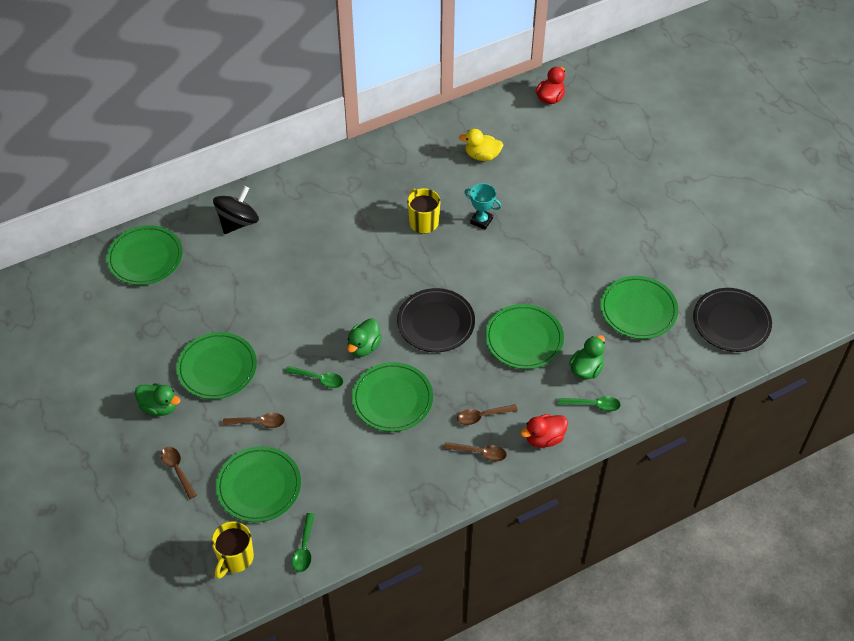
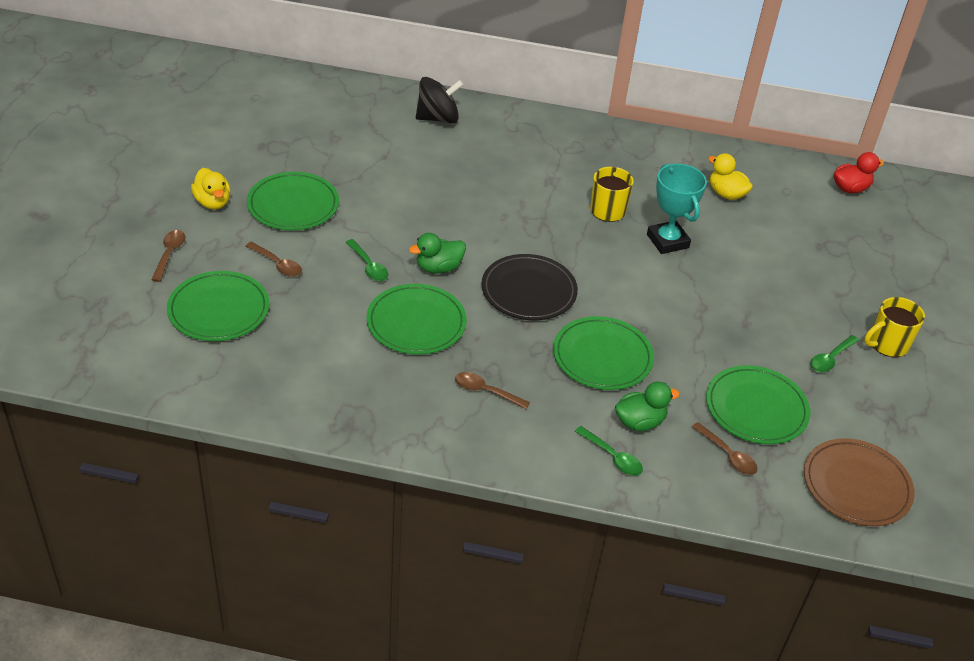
camera: 35 degrees right, 10 degrees down
green plate [107,225,183,285] -> none
green duck [135,383,180,416] -> yellow duck [191,168,230,209]
yellow mug [211,521,254,579] -> yellow mug moved to [864,297,925,357]
green spoon [292,513,315,572] -> green spoon moved to [810,335,859,373]
brown spoon [444,442,507,462] -> brown spoon moved to [692,422,758,475]
turquoise trophy [464,183,501,230] -> turquoise trophy [647,164,707,254], size x1.51
red duck [520,414,568,448] -> none
black plate [693,288,772,352] -> brown plate [804,438,915,526]

